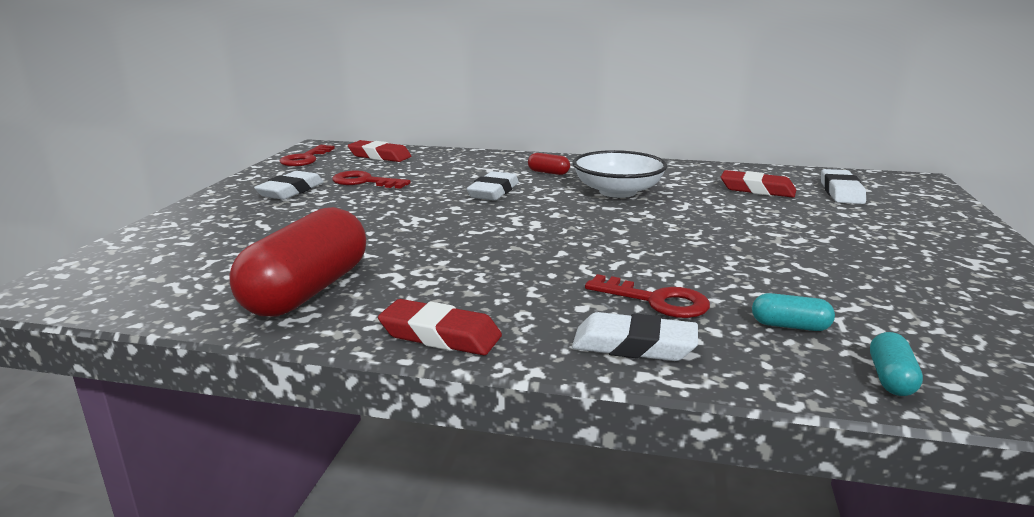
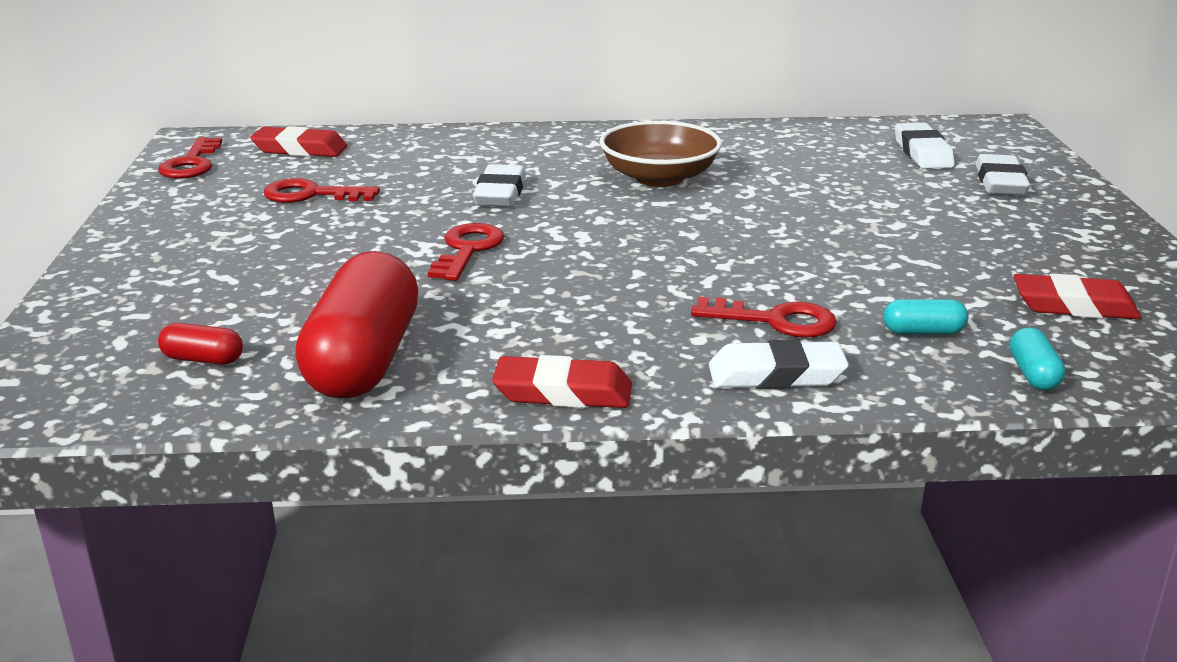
camera: 15 degrees left, 5 degrees up
white eraser [254,171,324,200] -> white eraser moved to [975,154,1030,195]
red capsule [528,153,570,175] -> red capsule moved to [158,323,243,365]
white bowl [572,150,667,198] -> brown bowl [600,121,722,187]
red eraser [721,170,796,198] -> red eraser moved to [1014,273,1141,319]
none -> red key [428,223,505,281]

